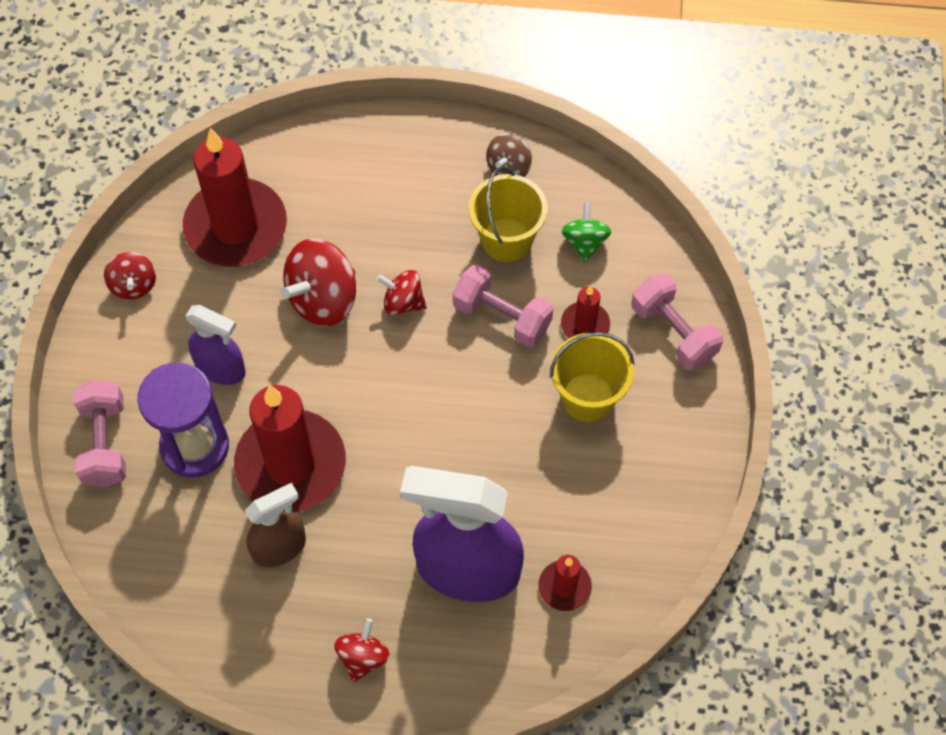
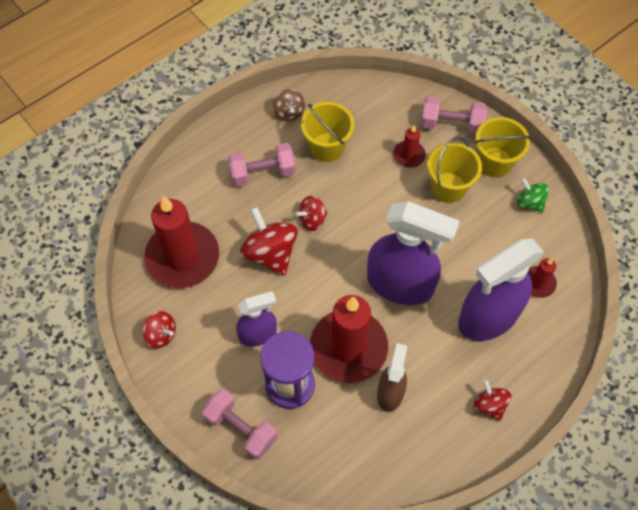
camera: 45 degrees left, 0 degrees up
red spinning top [281,238,356,326] -> red spinning top turned 150 degrees clockwise [240,207,298,276]
pink dumbbell [453,264,553,348] -> pink dumbbell moved to [228,143,296,187]
green spinning top [561,202,612,263] -> green spinning top moved to [517,178,549,213]
none -> purple spray bottle [367,201,460,305]
none -> yellow bucket [475,117,531,177]

